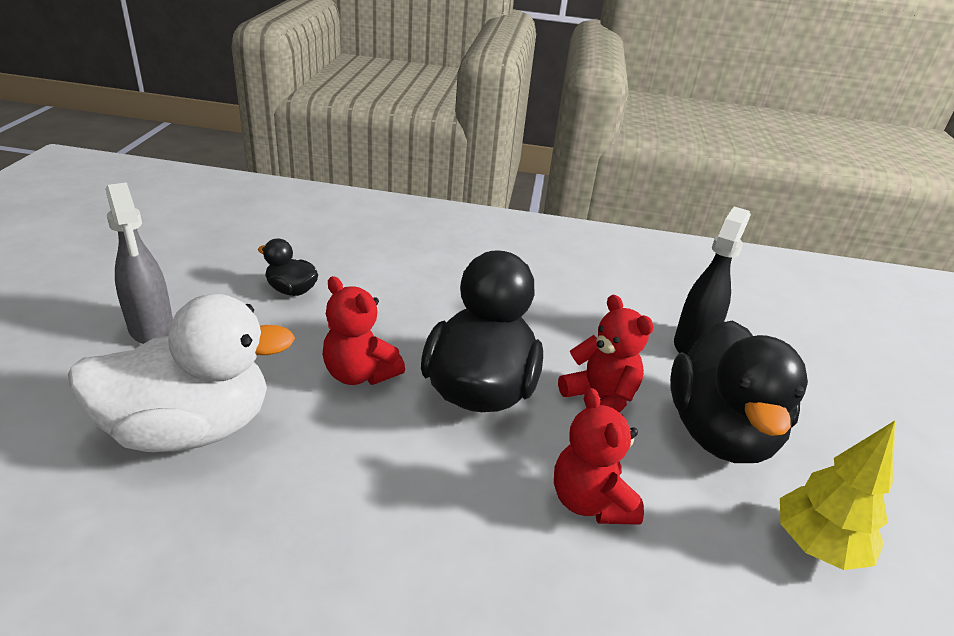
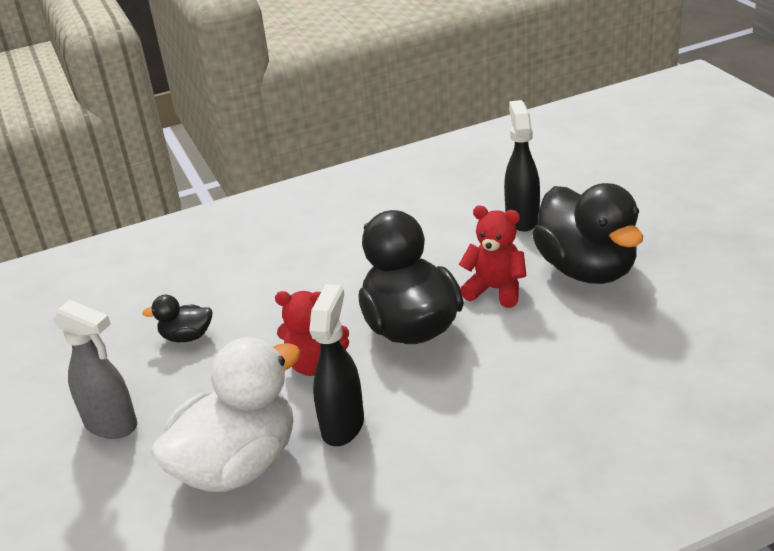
camera: 25 degrees left, 0 degrees up
red teddy bear [554,388,644,525] -> none
yellow tree [780,421,895,570] -> none
none -> black spray bottle [309,284,364,446]

